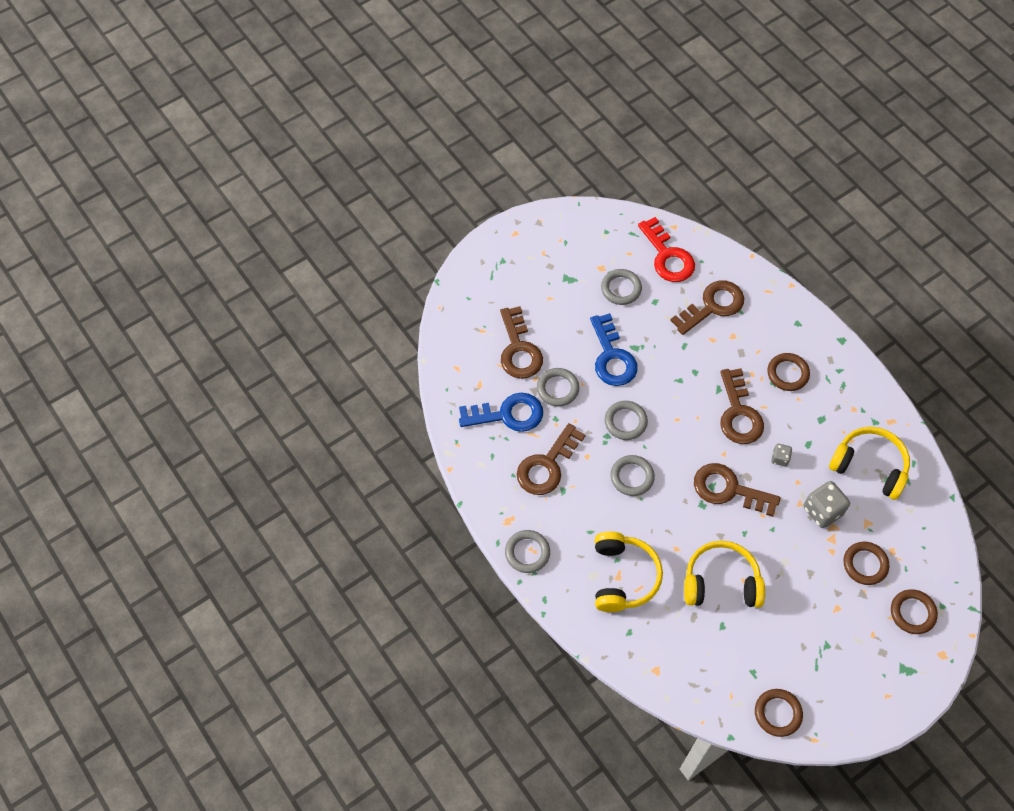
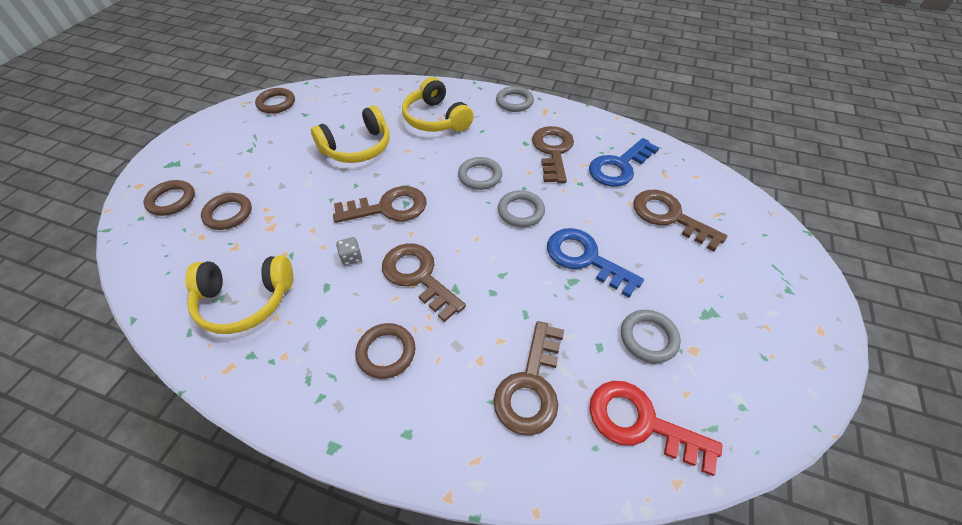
camera: 145 degrees right, 10 degrees down
grey ring [537,368,579,407] -> none
grey dice [804,481,850,528] -> none

